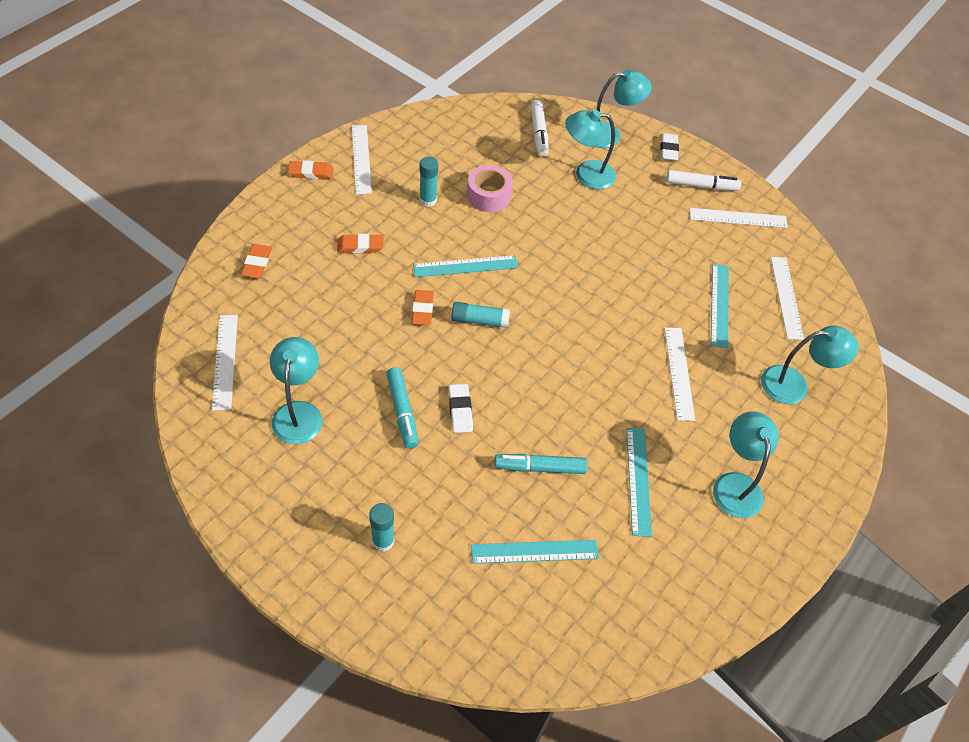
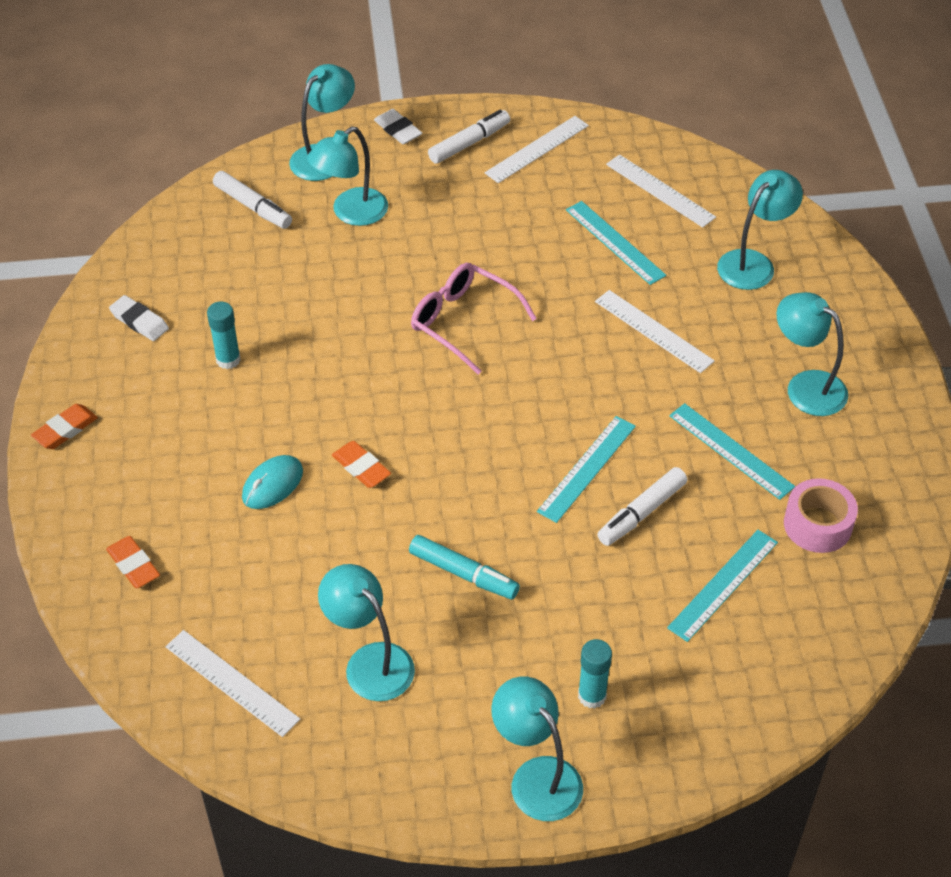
camera: 40 degrees left, 5 degrees down
orange eraser [337,234,383,253] -> none
white ruler [352,125,372,194] -> none
turquoise ruler [413,255,518,277] -> turquoise ruler moved to [537,416,636,523]
white eraser [449,384,473,433] -> white eraser moved to [109,295,169,341]
turquoise glue stick [451,302,510,328] -> none
pink tape [467,165,513,212] -> pink tape moved to [784,478,858,553]
turquoise marker [495,454,588,474] -> white marker [597,467,687,546]
none -> turquoise mouse [242,455,303,509]
none -> pink glasses [411,263,537,374]
none -> turquoise lamp [491,677,583,821]

